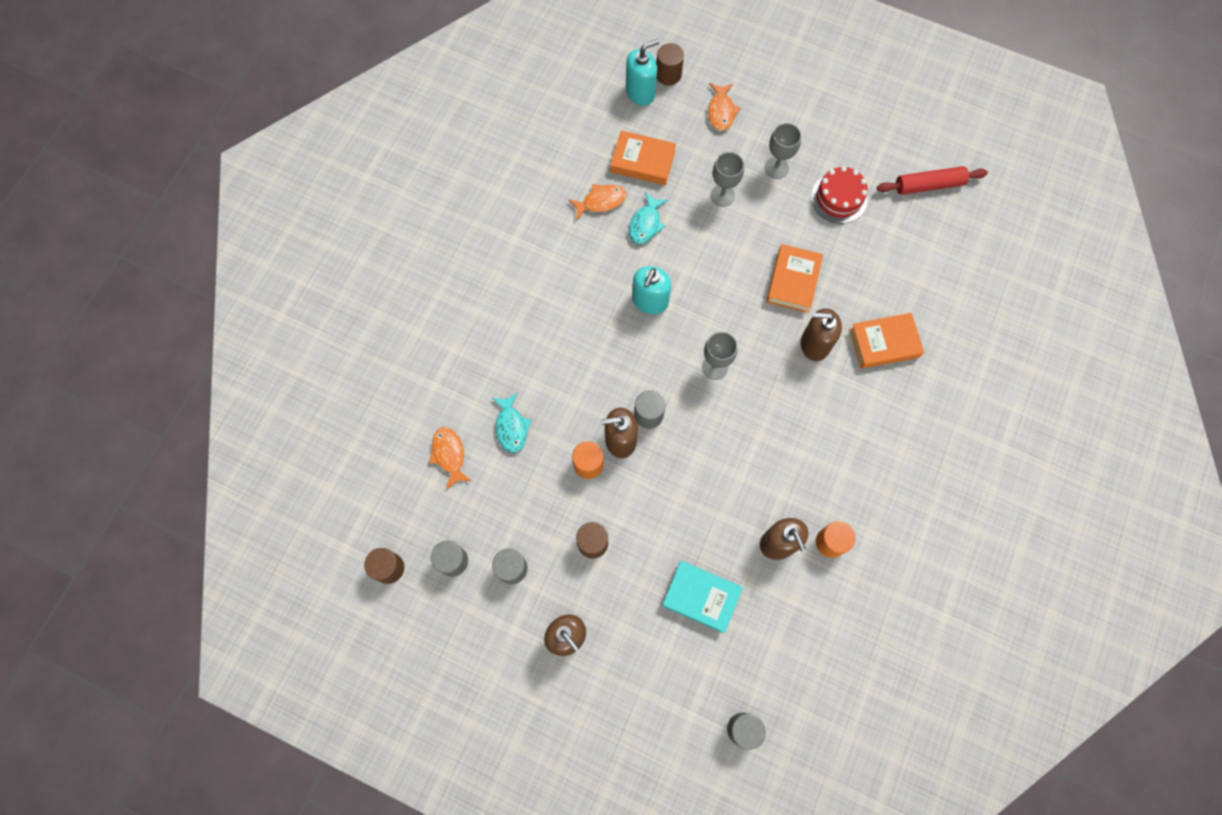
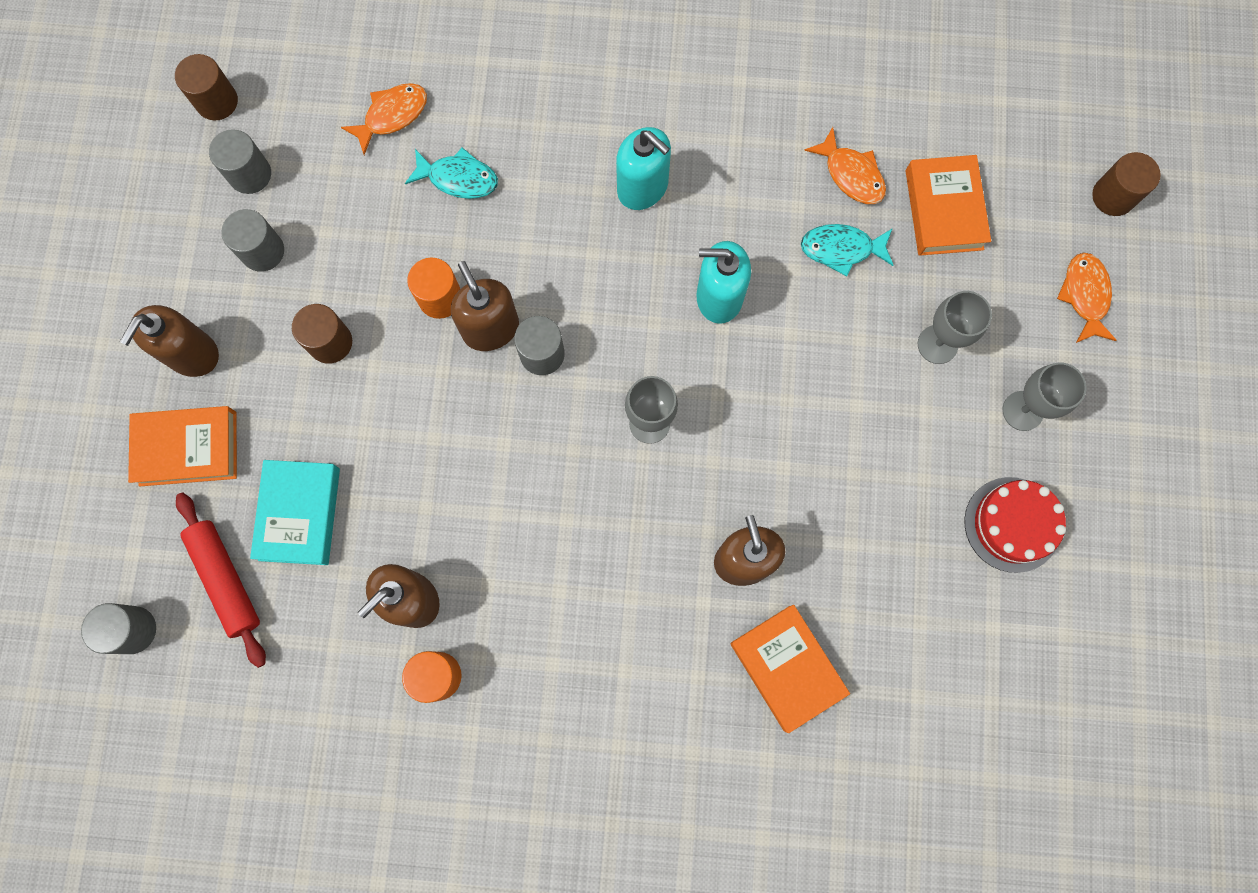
camera: 70 degrees right, 5 degrees up
turquoise fish [492,392,531,453] -> turquoise fish turned 135 degrees counterclockwise [405,147,498,199]
turquoise soap dispenser [626,39,659,106] -> turquoise soap dispenser moved to [616,127,671,210]
orange fish [708,83,741,131] -> orange fish turned 105 degrees clockwise [1057,252,1117,343]
orange book [766,244,823,313] -> orange book moved to [128,406,237,486]
red rolling pin [877,166,988,195] -> red rolling pin moved to [176,493,266,668]

